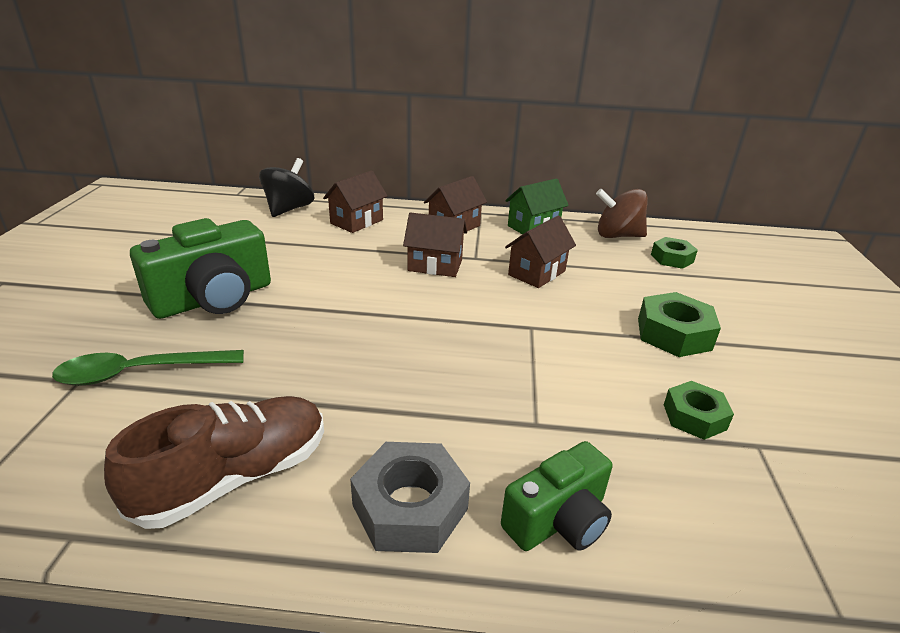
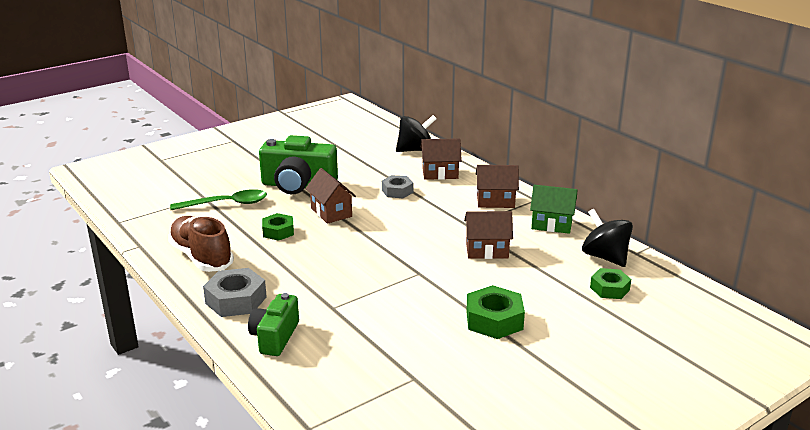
camera: 50 degrees right, 5 degrees down
green spoon [52,350,244,386] -> green spoon turned 135 degrees clockwise [170,189,267,210]
brown shoe [104,396,324,529] -> brown shoe turned 135 degrees counterclockwise [168,216,234,272]
brown house [403,212,467,277] -> brown house moved to [305,168,356,224]
green camera [501,441,612,551] -> green camera turned 90 degrees clockwise [248,293,299,356]
brown spinning top [596,189,648,238] -> black spinning top [582,209,633,267]
green nut [664,381,734,440] -> green nut moved to [262,213,294,241]
none -> grey nut [382,175,414,198]

